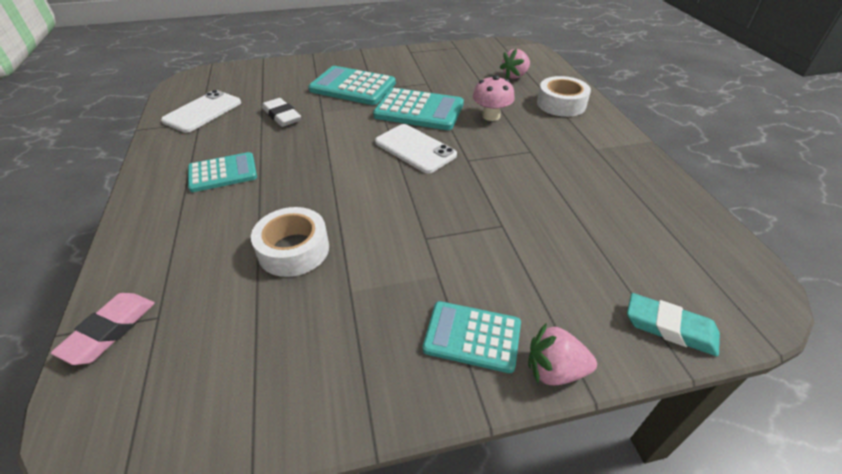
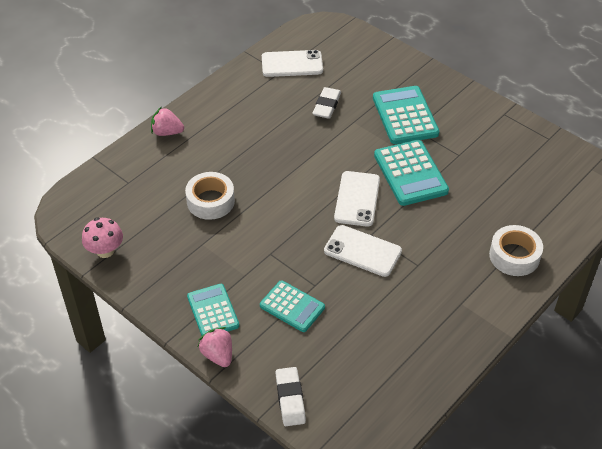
camera: 55 degrees right, 5 degrees up
pink eraser [51,293,155,365] -> none
turquoise calculator [188,152,257,192] -> turquoise calculator moved to [260,280,325,332]
pink mushroom [473,75,515,121] -> pink mushroom moved to [82,217,123,258]
pink strawberry [500,49,530,79] -> pink strawberry moved to [151,107,184,136]
turquoise eraser [627,293,720,357] -> white eraser [275,367,306,426]
none -> white phone [324,225,402,277]

